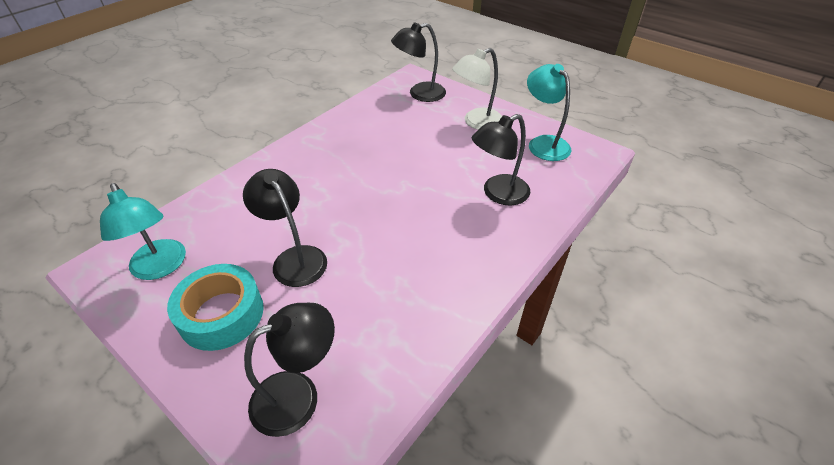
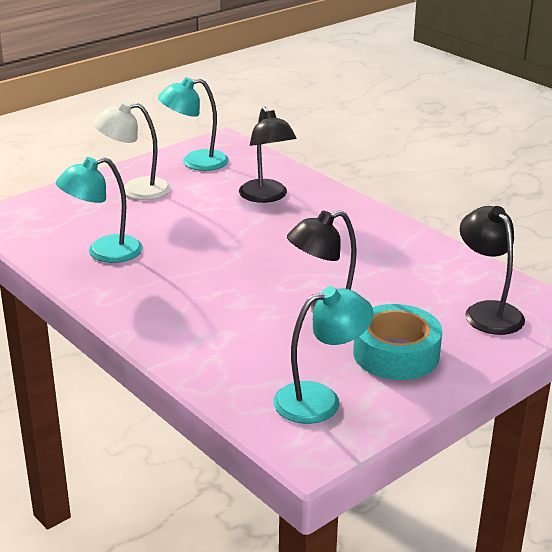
camera: 80 degrees left, 15 degrees down
black lamp [391,22,446,102] -> none
white lamp [452,48,502,130] -> white lamp turned 105 degrees clockwise [93,101,171,200]
none -> turquoise lamp [56,157,143,263]

